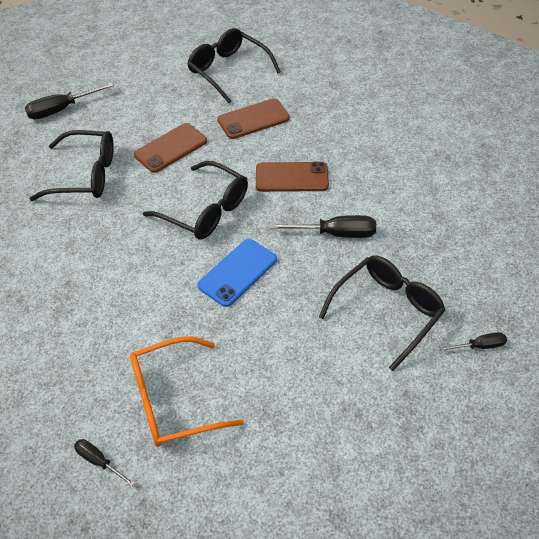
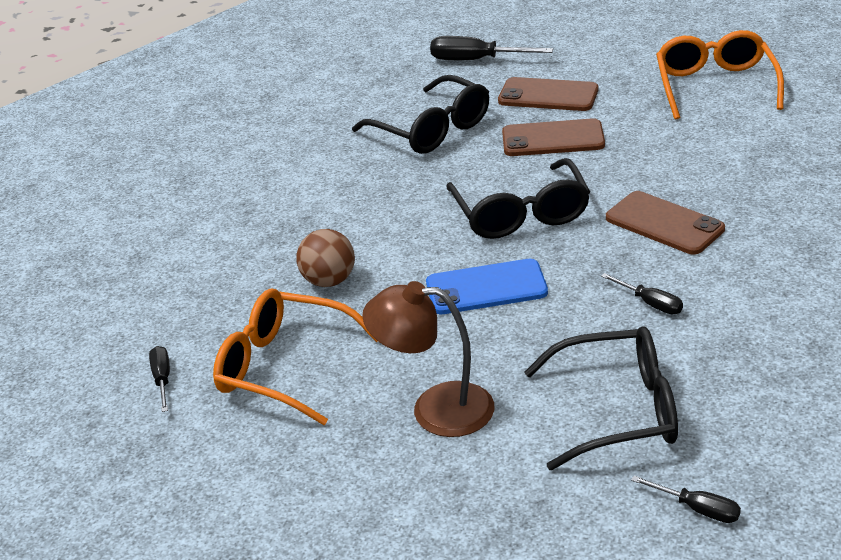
camera: 45 degrees right, 15 degrees down
black glasses [187,28,281,103] -> orange glasses [656,30,784,120]
brown phone [217,99,290,139] -> brown phone moved to [498,77,598,111]
black screwdriver [270,215,376,238] -> black screwdriver [601,273,683,314], size x0.58
none -> brown ball [296,229,355,287]
none -> brown lamp [362,281,495,437]

